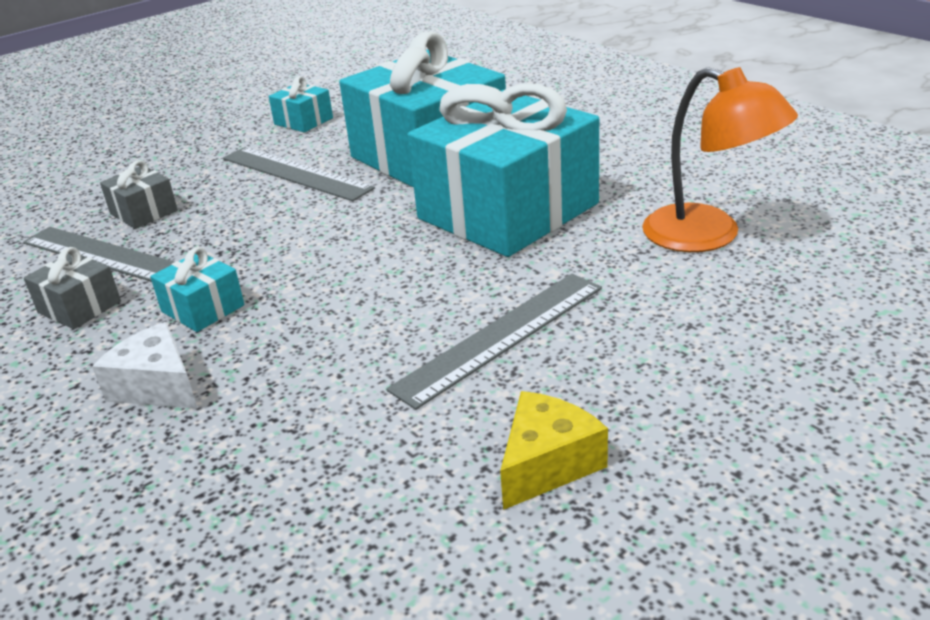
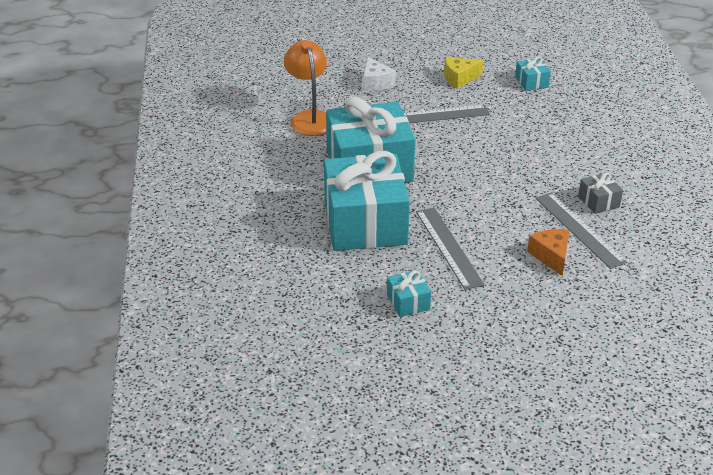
camera: 150 degrees left, 5 degrees up
white cheese [92,322,198,409] -> white cheese moved to [363,57,396,91]
grey gift [100,160,178,229] -> orange cheese [527,229,569,276]
turquoise gift [150,247,244,332] -> turquoise gift moved to [515,56,551,91]

